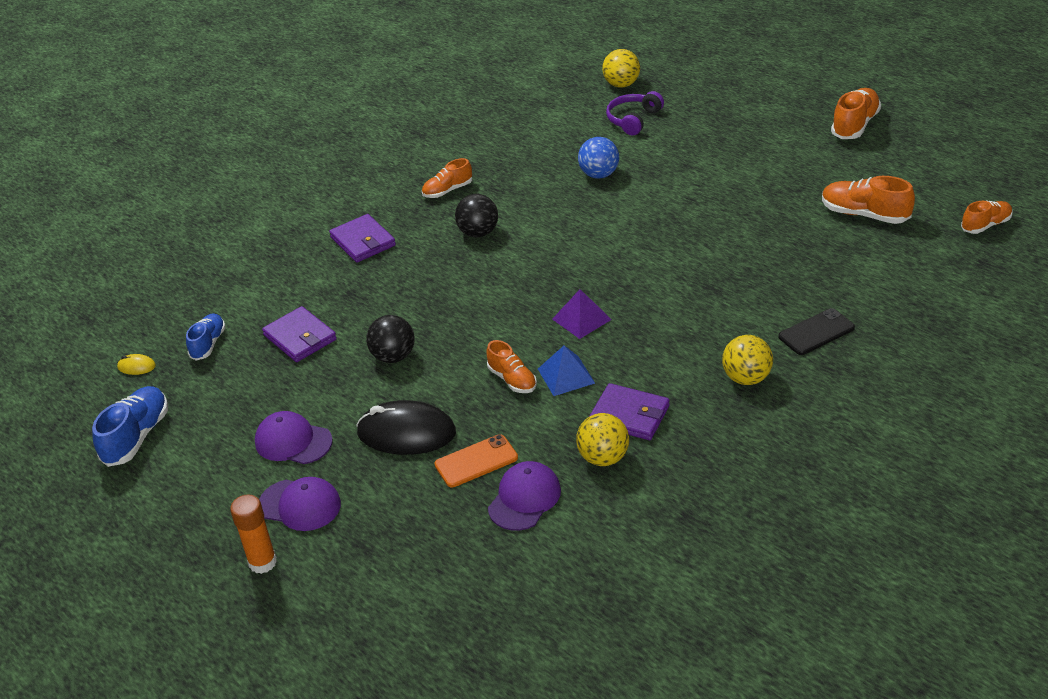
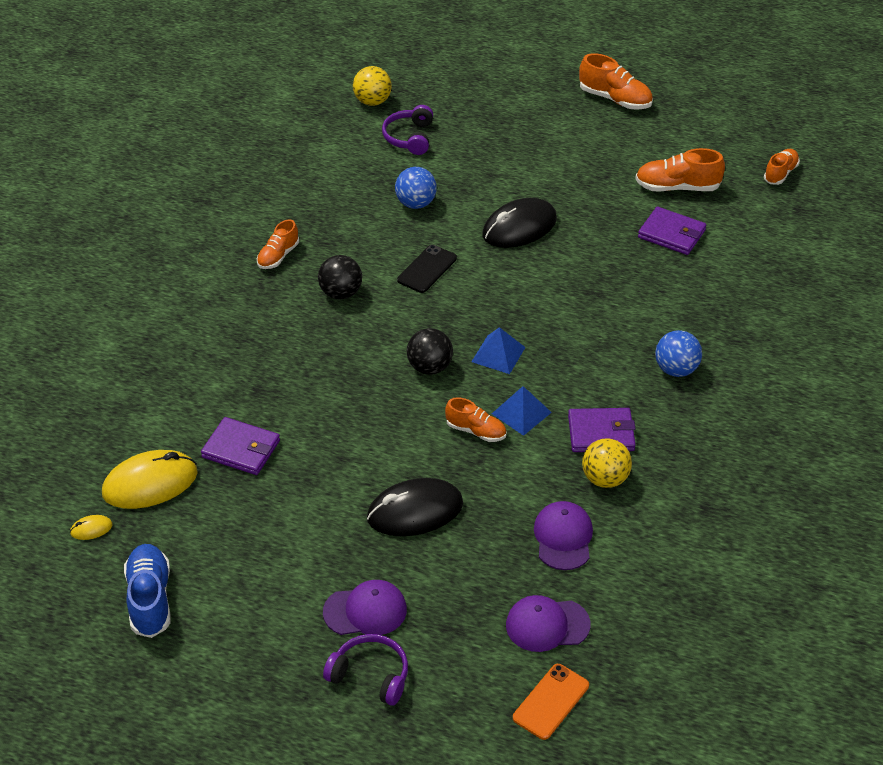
camera: 30 degrees left, 5 degrees up
blue shoe [186,313,226,360] -> yellow mouse [102,450,198,509]
orange glue stick [230,494,277,574] -> purple headphones [323,634,408,706]
purple cap [255,411,333,464] -> purple cap moved to [506,595,591,652]
purple wallet [329,214,396,263] -> purple wallet moved to [638,207,706,255]
black ball [366,315,415,363] -> black ball moved to [407,328,453,375]
orange phone [434,434,518,487] -> orange phone moved to [513,664,589,740]
purple pyramid [552,289,612,339] -> blue pyramid [471,327,526,374]
yellow ball [722,335,773,385] -> blue ball [655,330,702,377]
black phone [778,308,855,355] -> black phone moved to [397,245,457,293]
orange shoe [831,88,881,139] -> orange shoe turned 120 degrees clockwise [579,53,653,110]
none -> black mouse [482,198,557,248]

